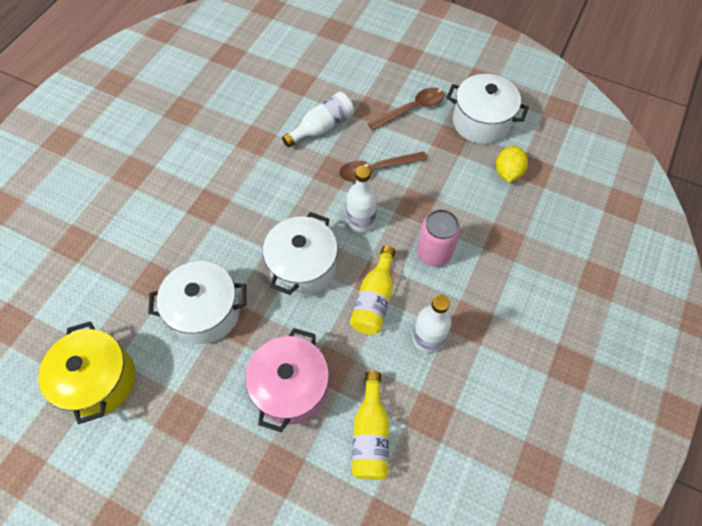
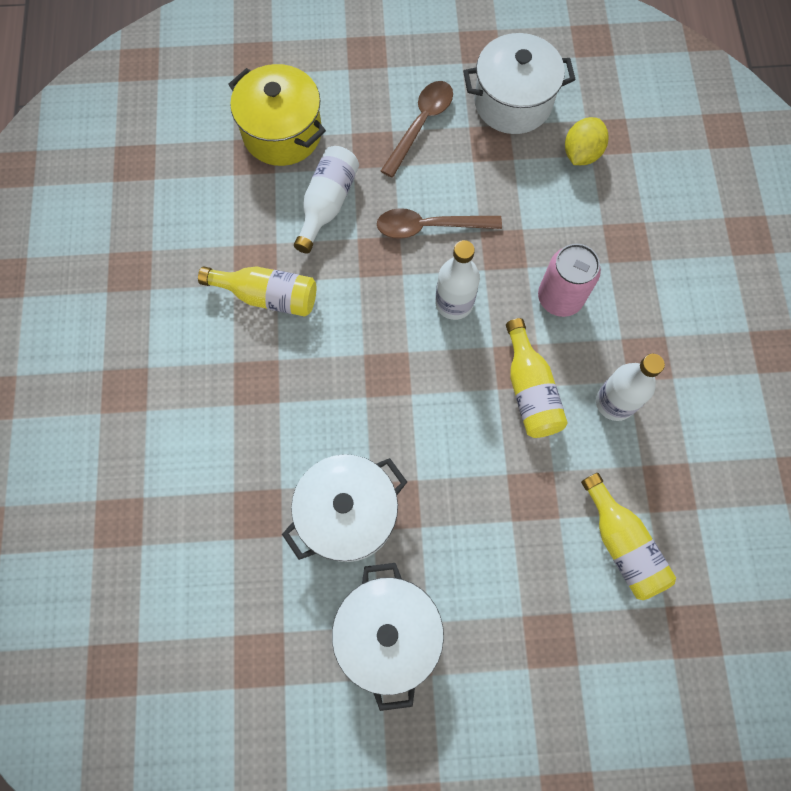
camera: 30 degrees left, 10 degrees up
yellow pot [38,321,136,424] -> yellow pot moved to [228,64,326,166]
pink pot [245,328,329,432] -> none
white pot [263,212,338,296] -> white pot moved to [332,563,444,711]
brown spoon [339,151,427,182] -> brown spoon turned 45 degrees clockwise [377,208,502,239]
yellow lemon [496,146,528,182] -> yellow lemon turned 45 degrees clockwise [565,117,608,165]
none -> yellow bottle [198,266,316,317]

